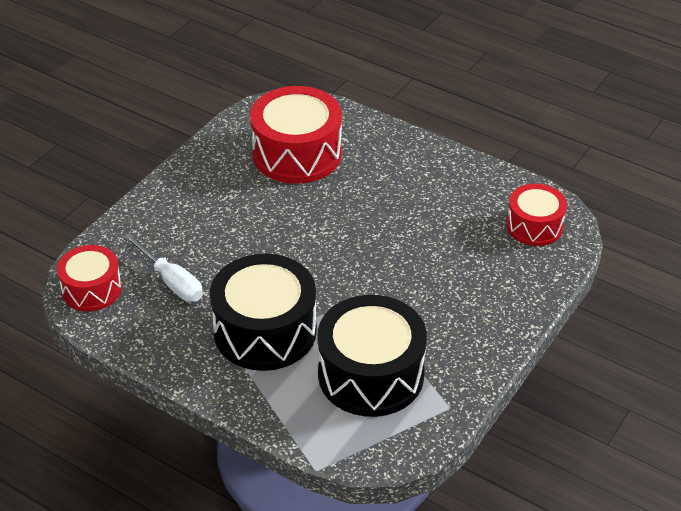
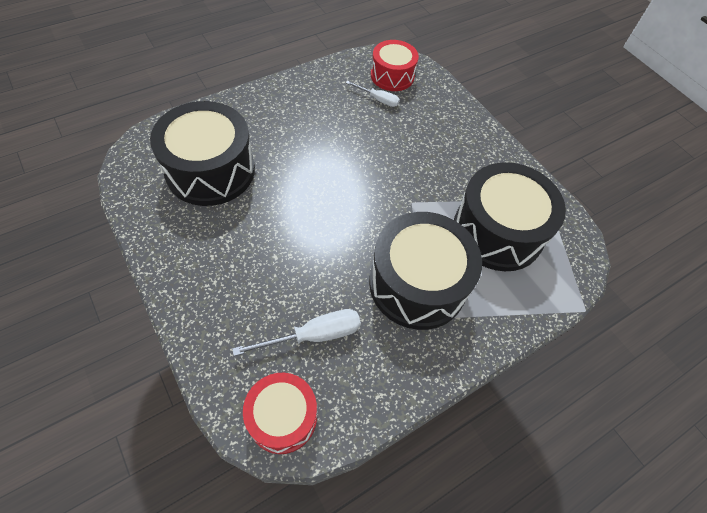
camera: 70 degrees left, 15 degrees up
red drum [250,86,342,184] -> black drum [150,101,255,206]
none -> white screwdriver [346,81,400,107]

